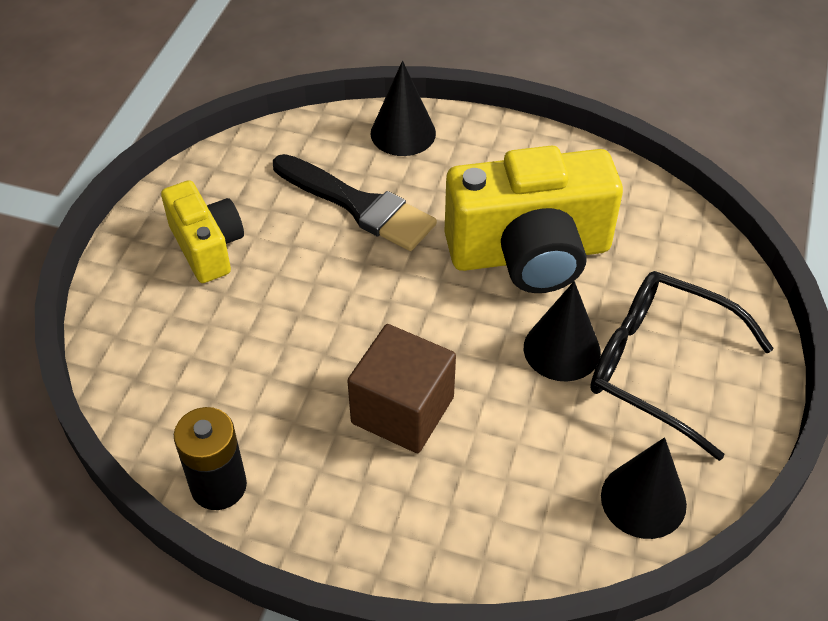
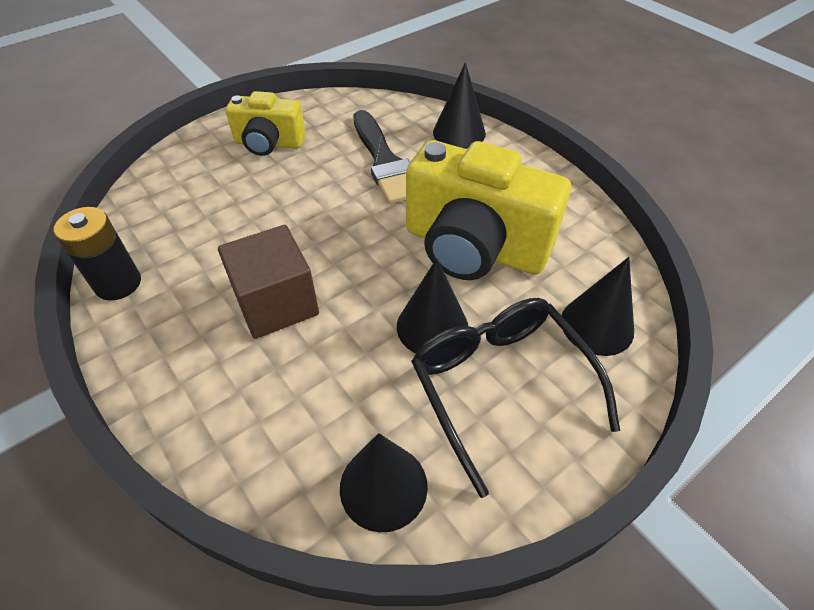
camera: 35 degrees right, 0 degrees up
yellow camera [161,180,244,283] -> yellow camera turned 90 degrees clockwise [226,91,306,156]
none -> black cone [562,257,634,356]

